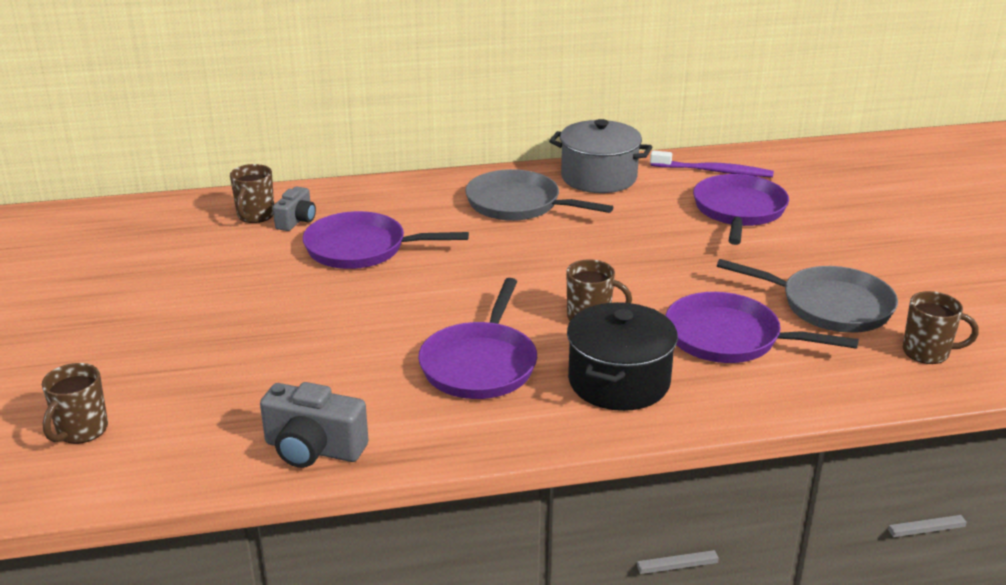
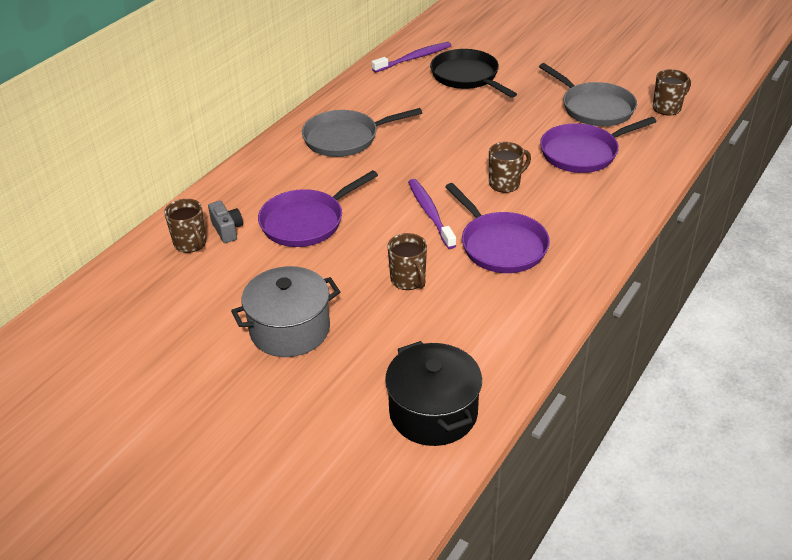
camera: 45 degrees left, 10 degrees up
brown mug [42,363,108,444] -> brown mug moved to [387,233,427,290]
grey camera [260,382,368,468] -> none
grey pot [549,119,652,193] -> grey pot moved to [231,266,340,357]
black pot [567,302,678,411] -> black pot moved to [385,341,482,446]
purple pan [693,174,789,245] -> black pan [430,49,517,98]
grey pan [717,259,898,333] -> grey pan turned 75 degrees clockwise [539,63,637,126]
none -> purple toothbrush [408,179,456,249]

